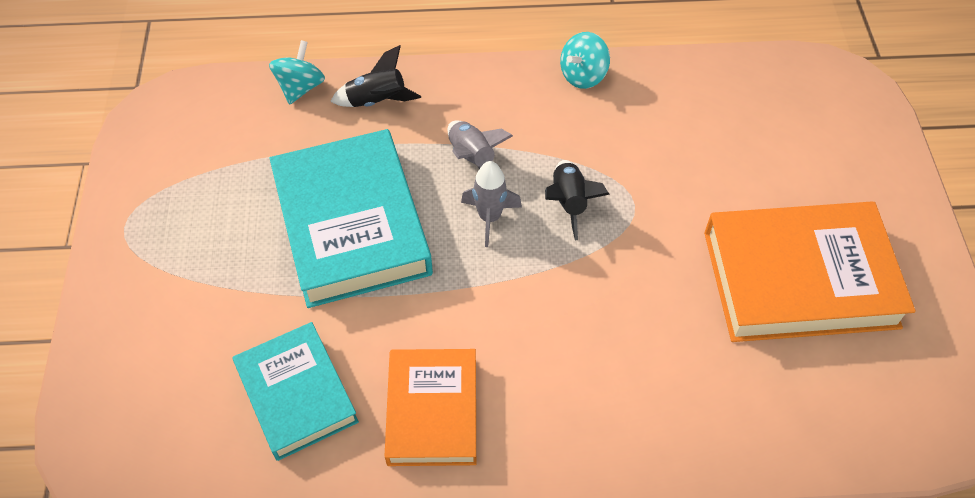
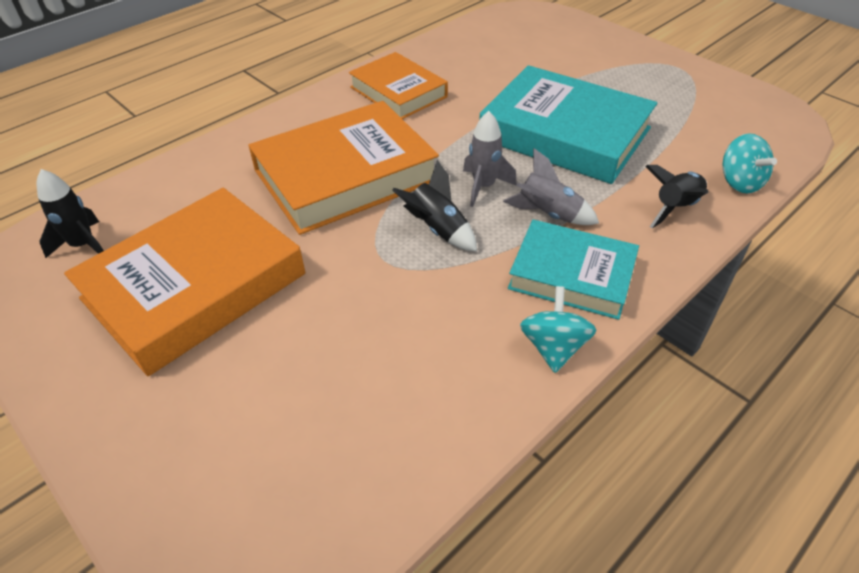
camera: 140 degrees right, 10 degrees down
turquoise book [233,322,359,461] -> turquoise book moved to [508,220,639,320]
none -> black rocket [36,169,104,258]
none -> orange book [248,101,439,235]

